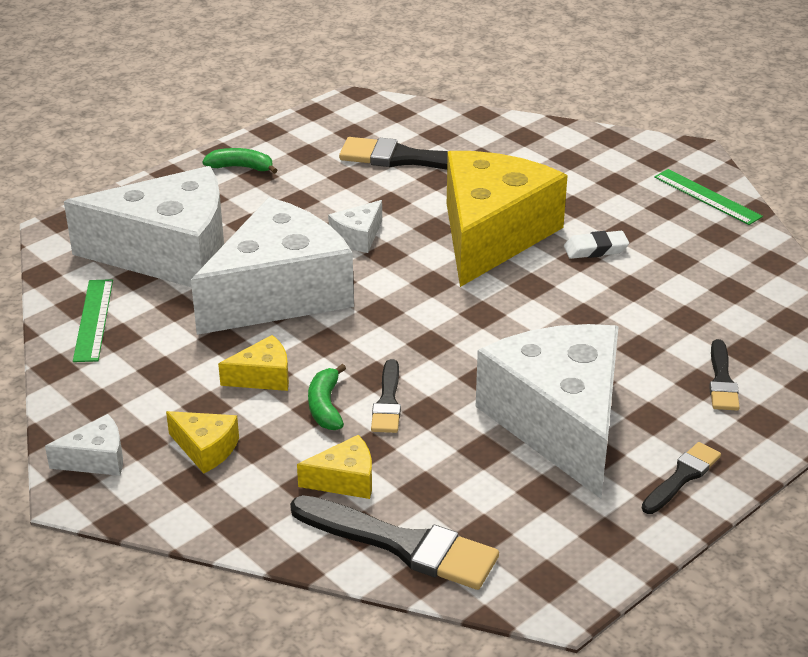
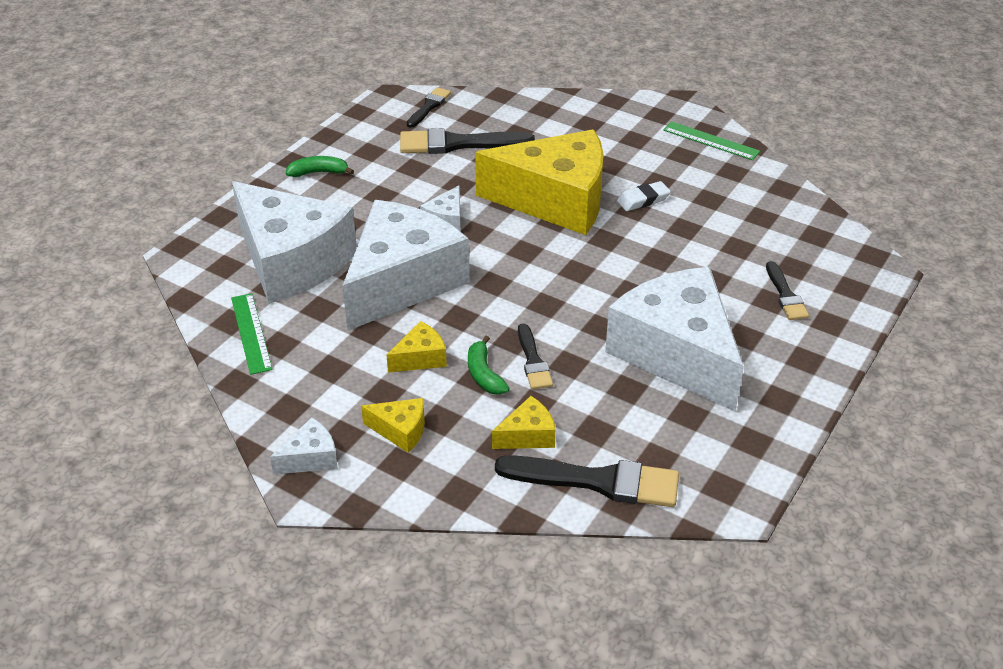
camera: 15 degrees left, 5 degrees up
white cheese [64,166,224,287] -> white cheese turned 60 degrees clockwise [232,181,357,304]
yellow cheese [447,151,568,287] -> yellow cheese turned 90 degrees clockwise [475,130,603,235]
black brush [642,442,721,514] -> black brush moved to [407,87,451,128]

